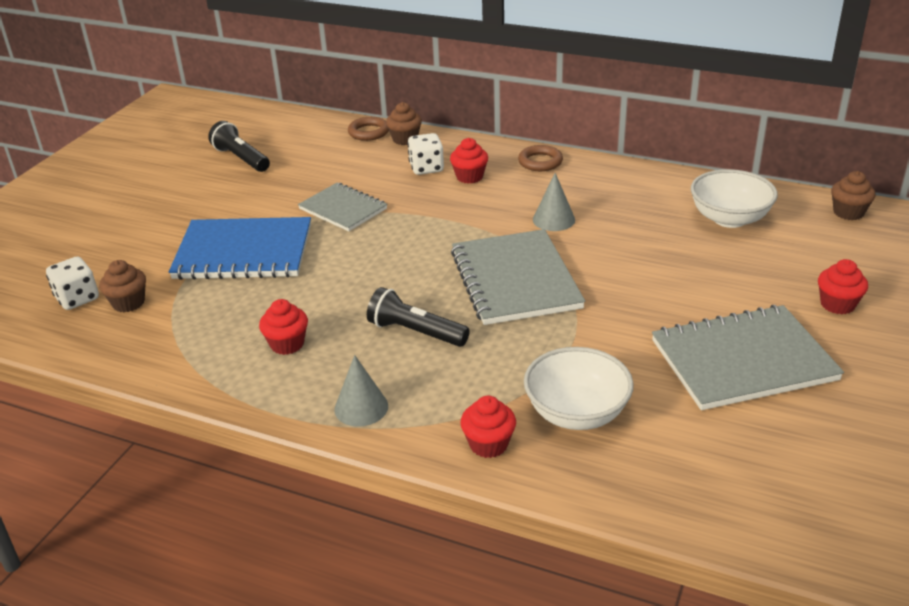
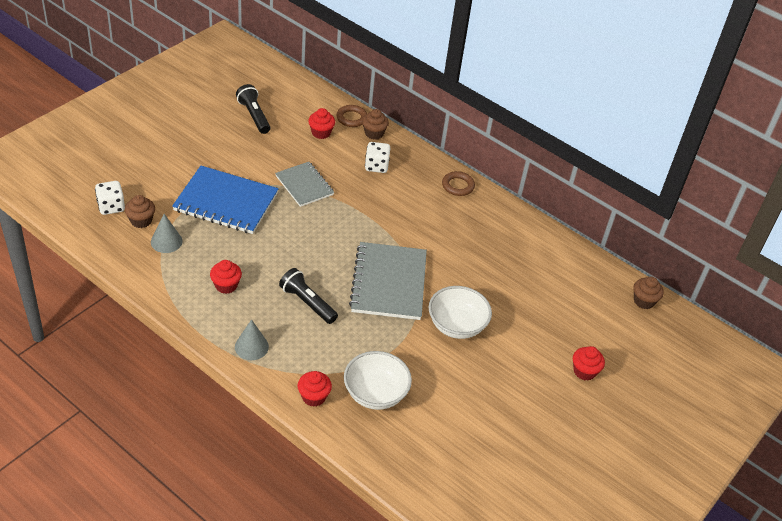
camera: 10 degrees right, 10 degrees up
red cupcake [450,138,488,184] -> red cupcake moved to [308,108,335,139]
grey cone [533,173,575,231] -> grey cone moved to [151,214,183,253]
grey notebook [652,305,844,410] -> none
white bowl [691,169,778,228] -> white bowl moved to [428,286,492,339]

